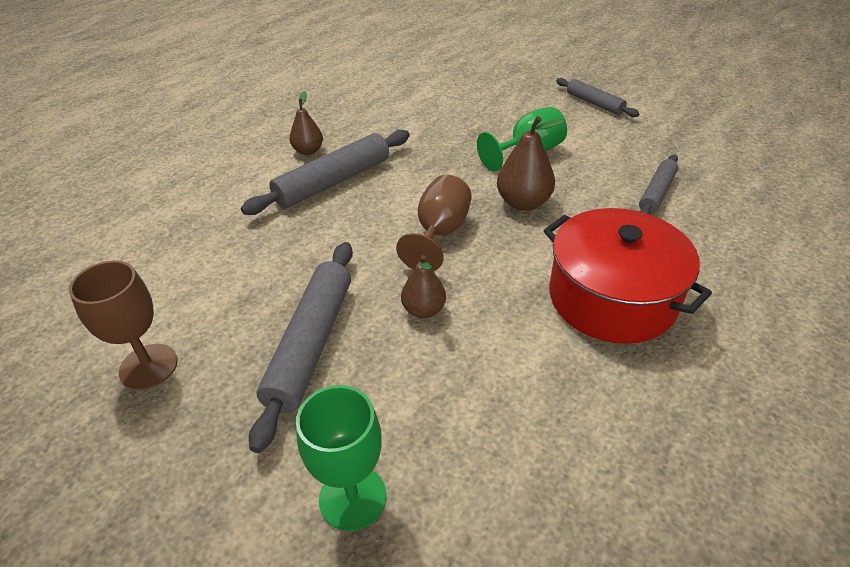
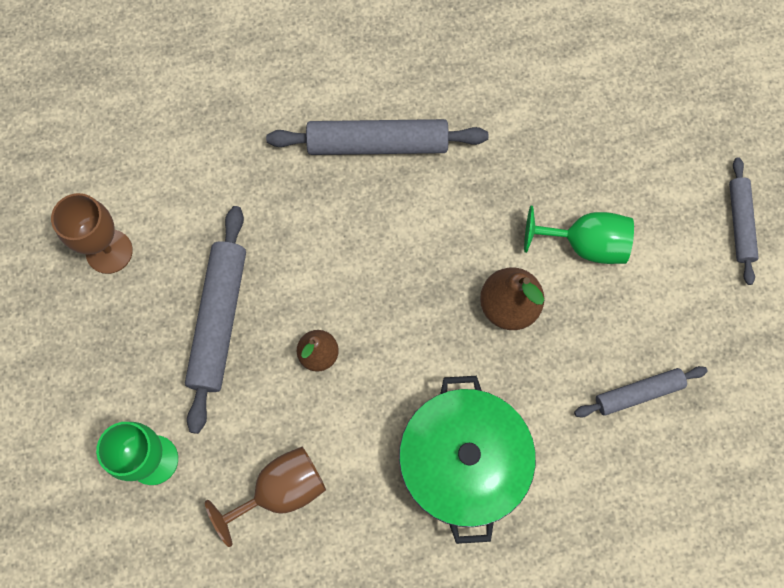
camera: 40 degrees right, 30 degrees up
grey rolling pin [249,242,353,453] -> grey rolling pin turned 45 degrees counterclockwise [185,206,246,434]
brown pear [289,92,323,155] -> none
brown goblet [396,175,472,271] -> brown goblet moved to [205,447,326,547]
red pot [544,208,712,344] -> green pot [399,376,536,544]

